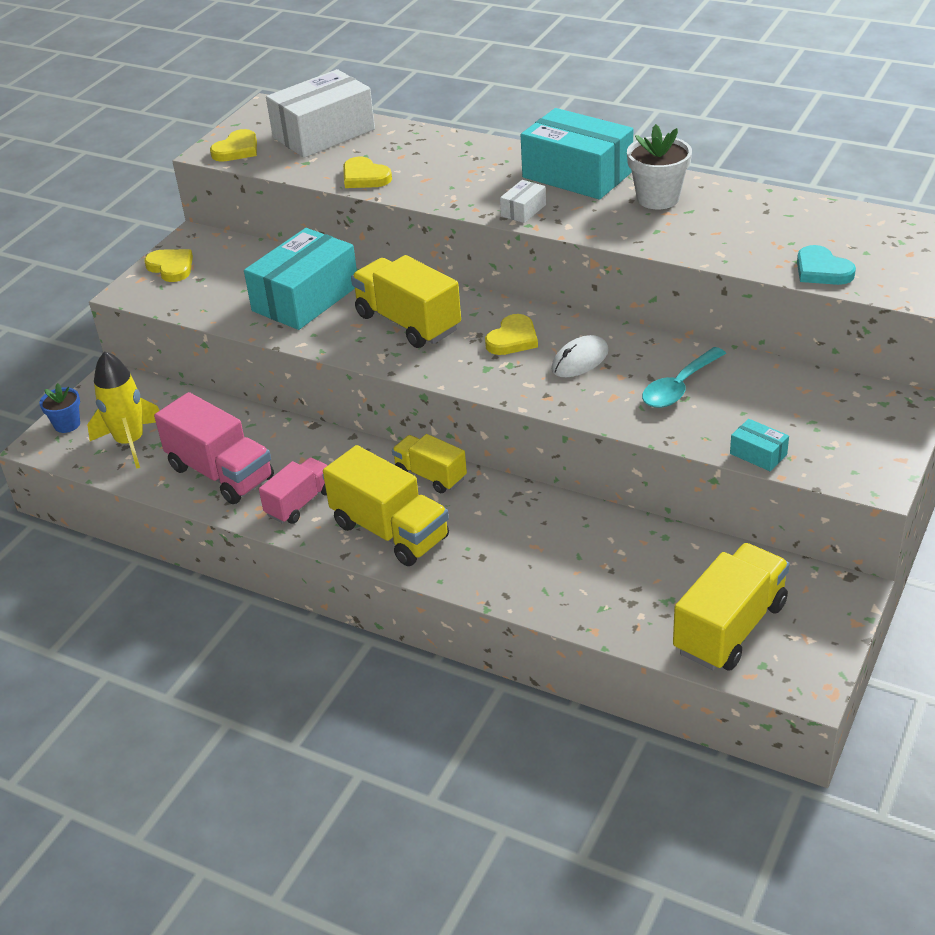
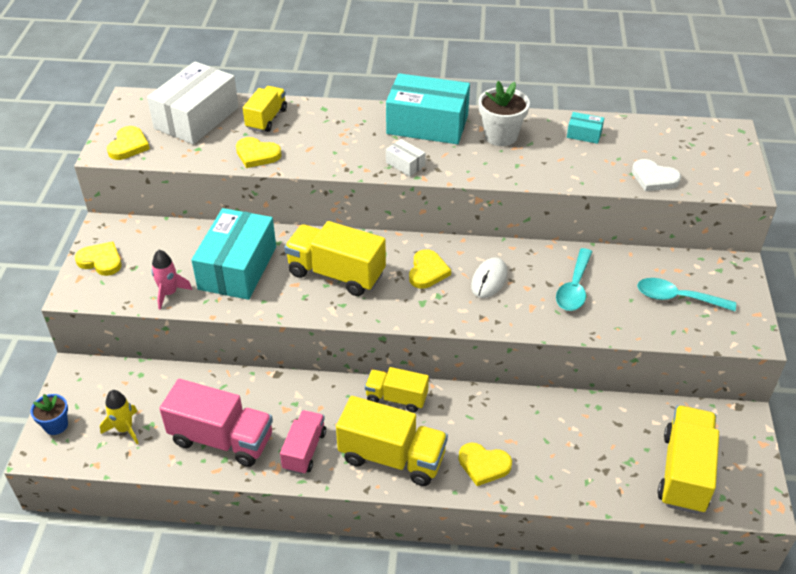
camera: 25 degrees left, 5 degrees up
yellow rocket [87,351,160,469] -> yellow rocket [100,390,139,444], size x0.63
white box [500,180,546,223] -> white box turned 60 degrees counterclockwise [386,139,425,176]
turquoise box [730,419,789,471] -> turquoise box moved to [567,112,604,144]
turquoise heart [797,245,856,285] -> white heart [632,159,681,191]
none -> pink rocket [151,250,193,310]
none -> yellow truck [243,86,287,132]
none -> yellow heart [458,443,512,486]
none -> turquoise spoon [637,278,736,311]

